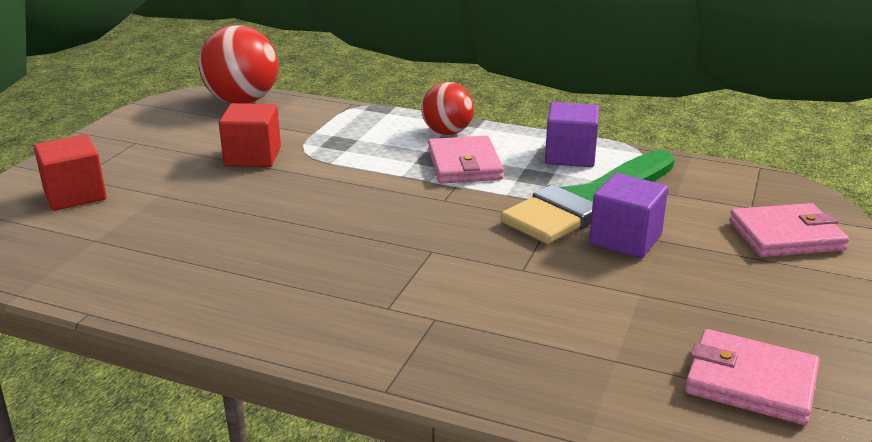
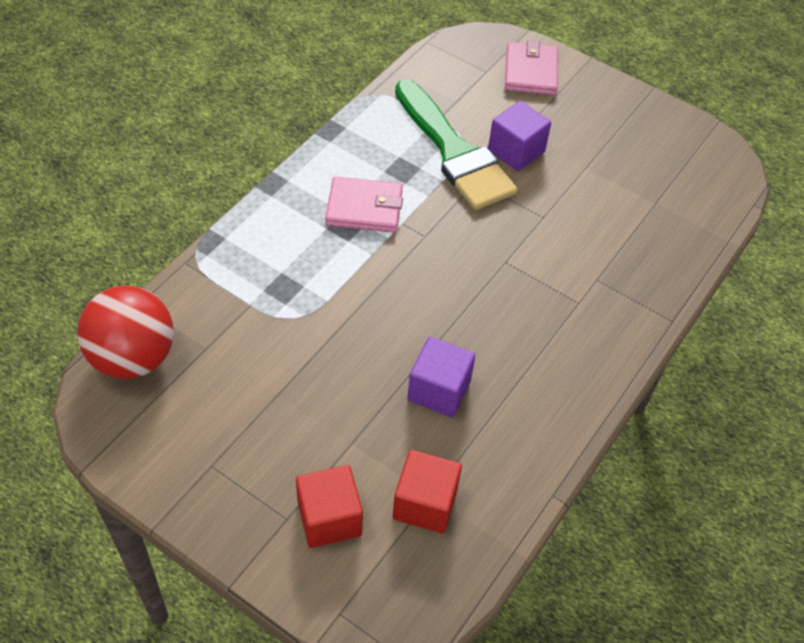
camera: 80 degrees left, 25 degrees up
red cube [219,103,281,167] -> red cube moved to [393,450,462,534]
red ball [421,82,474,135] -> none
purple cube [545,102,599,167] -> purple cube moved to [407,337,476,418]
pink wallet [685,329,820,425] -> none

